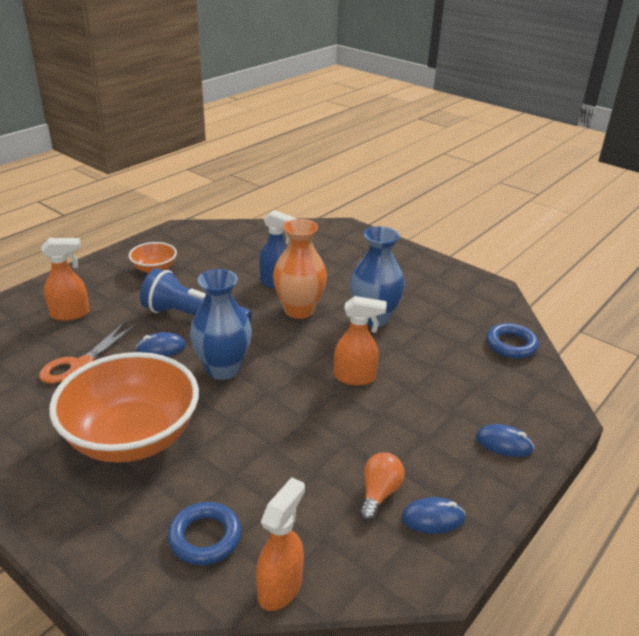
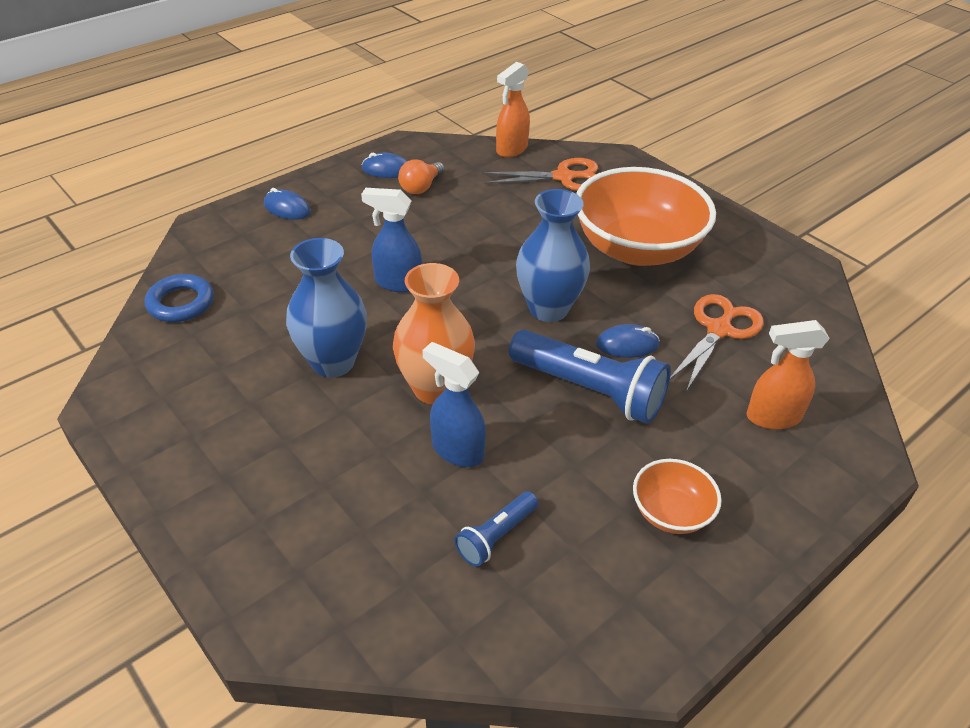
camera: 170 degrees left, 10 degrees up
blue ring [168,502,241,565] -> orange scissors [482,158,598,191]
orange spray bottle [334,296,386,385] -> blue spray bottle [361,188,422,292]
none -> blue flashlight [455,491,538,567]

